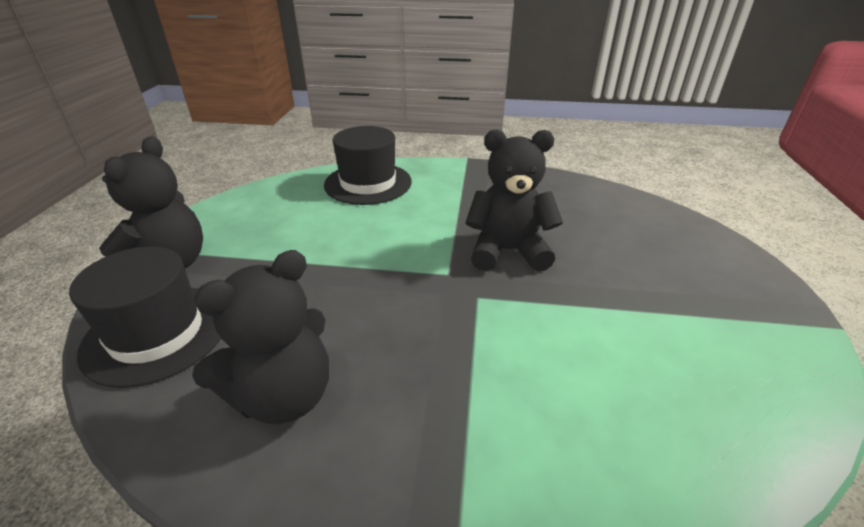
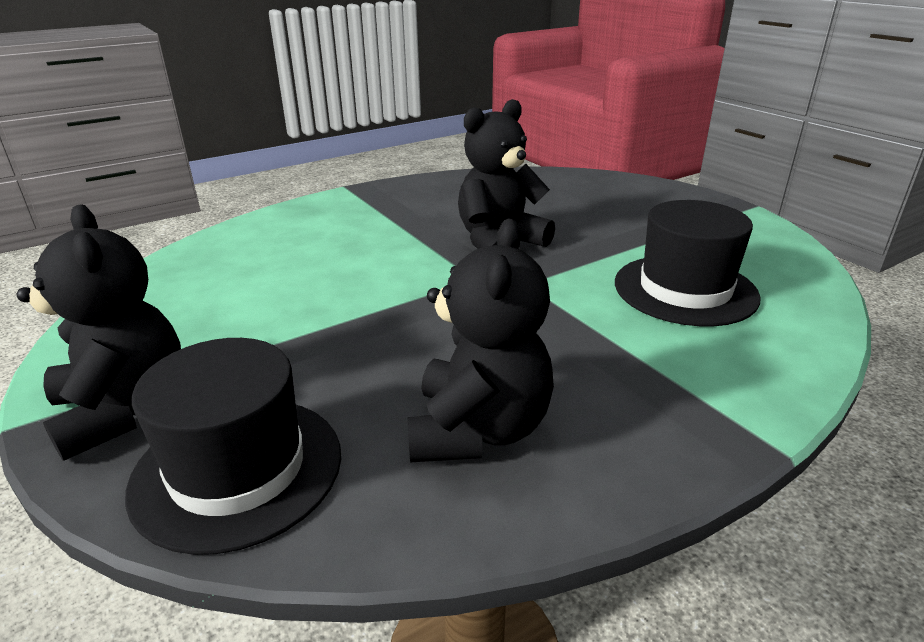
camera: 40 degrees left, 5 degrees down
black hat [324,126,412,205] -> black hat moved to [615,200,761,326]

